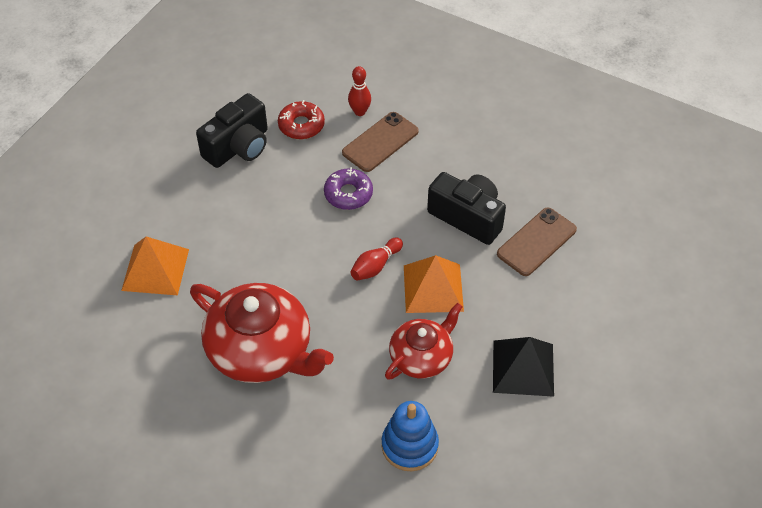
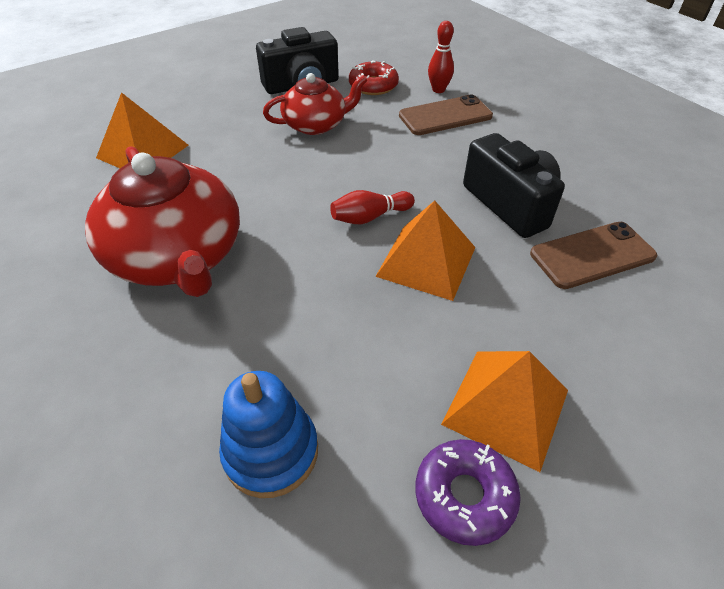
camera: 25 degrees right, 5 degrees down
purple donut [324,167,373,210] -> purple donut moved to [415,439,521,546]
red teapot [385,303,463,380] -> red teapot moved to [263,73,367,135]
black pyramid [493,337,554,397] -> orange pyramid [441,351,568,472]

